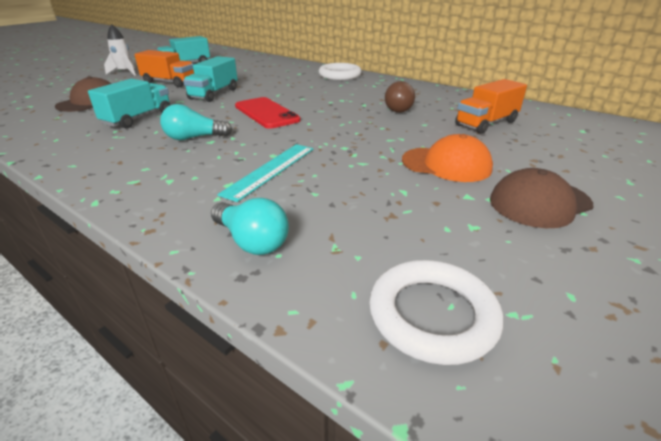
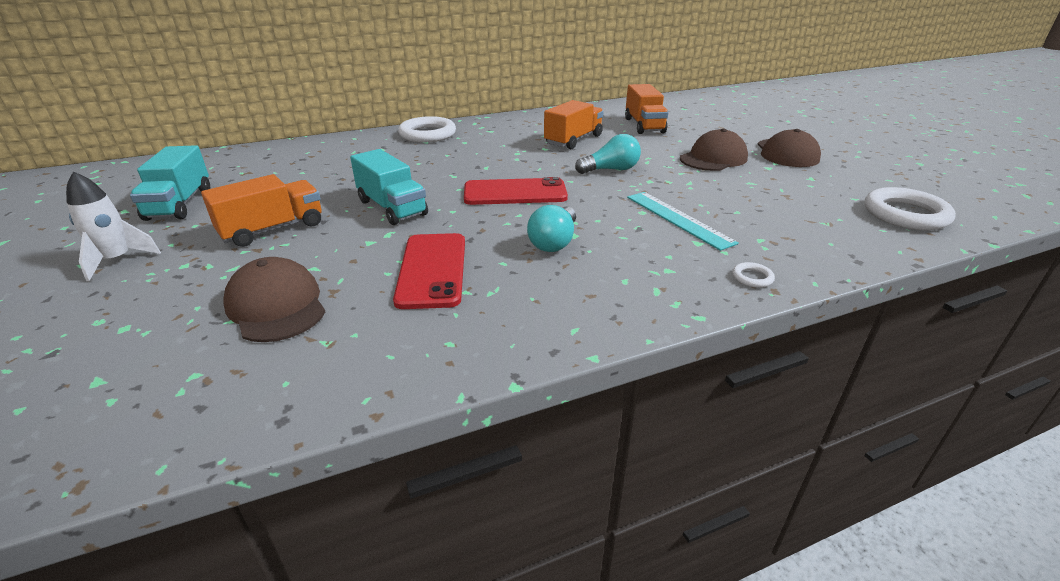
camera: 60 degrees left, 0 degrees up
turquoise truck [88,79,170,128] -> red phone [393,233,465,309]
turquoise light bulb [211,198,289,255] -> turquoise light bulb moved to [575,134,641,174]
brown light bulb [385,81,415,113] -> orange truck [544,100,604,149]
orange cap [402,134,493,182] -> brown cap [680,129,748,171]
none -> white ring [732,262,775,288]

